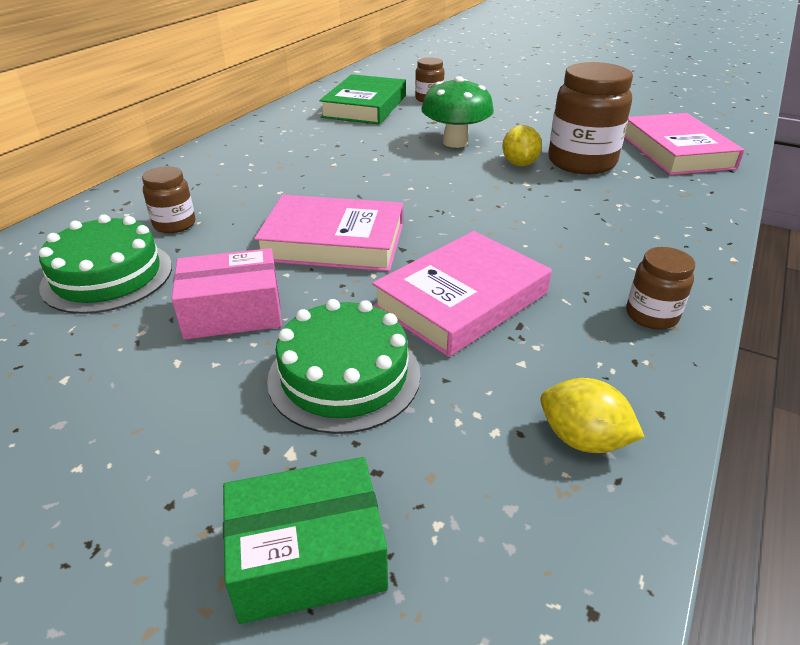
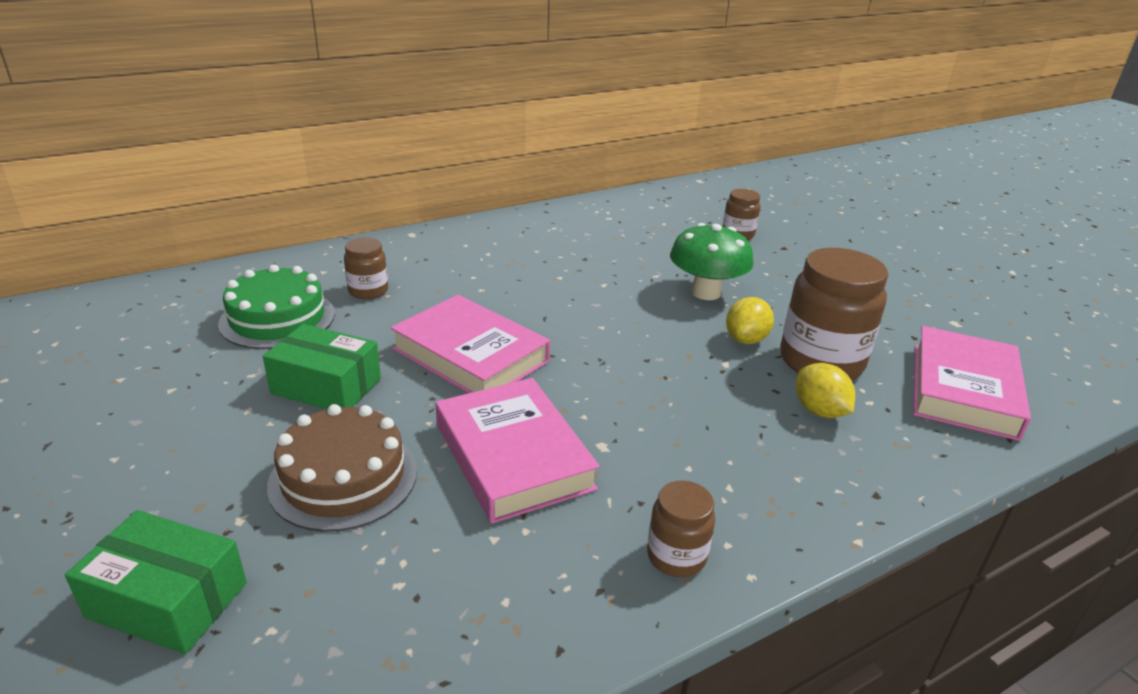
camera: 30 degrees right, 5 degrees down
pink box [172,248,282,340] -> green box [263,324,381,409]
green cake [267,299,421,434] -> brown cake [267,404,417,532]
green book [319,74,406,124] -> none
pink book [372,231,552,357] -> pink book turned 75 degrees clockwise [436,378,600,524]
yellow lemon [540,378,645,453] -> yellow lemon moved to [796,363,855,418]

